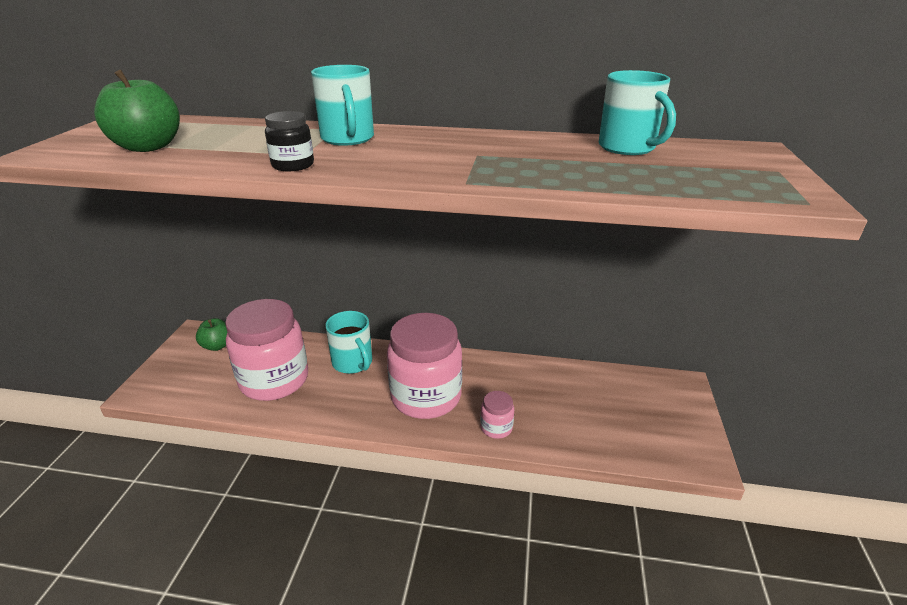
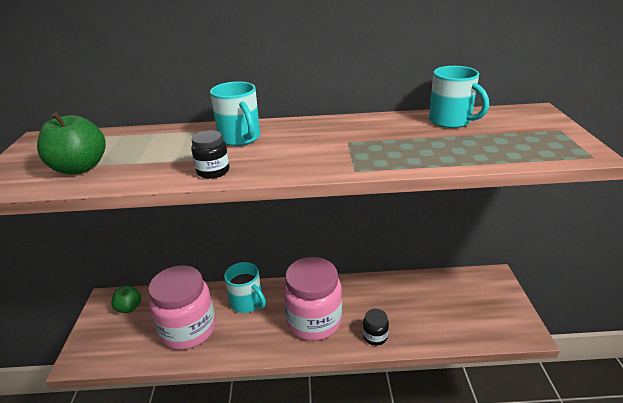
camera: 10 degrees left, 0 degrees up
pink jar [480,391,514,439] -> black jar [363,309,389,346]

